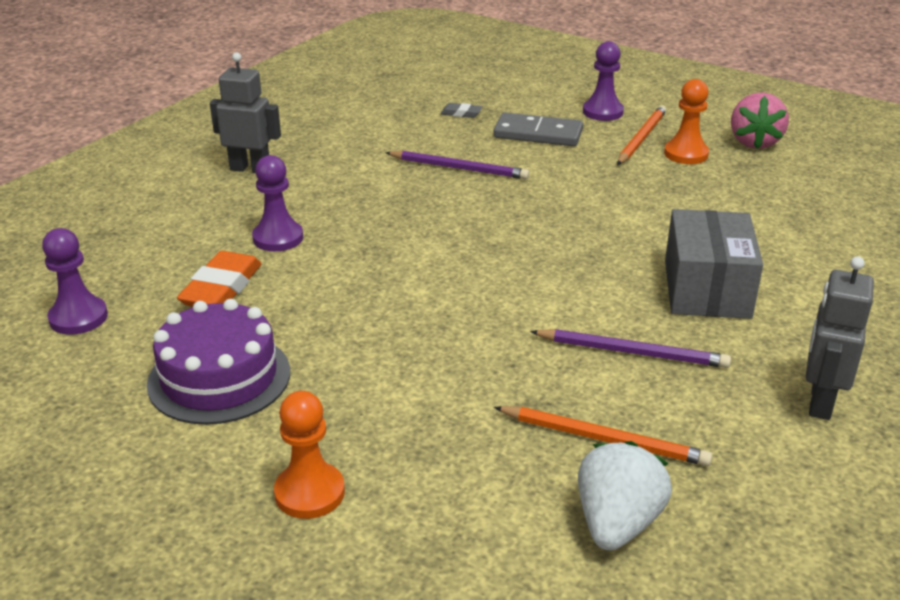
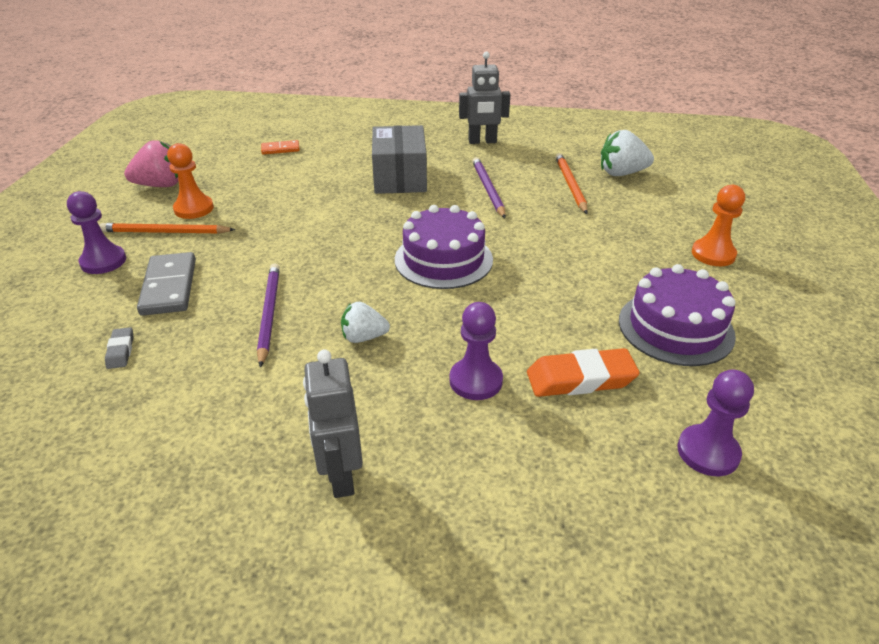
camera: 115 degrees left, 5 degrees up
grey box [665,209,763,319] -> grey box turned 75 degrees counterclockwise [372,125,427,194]
none -> orange domino [261,140,300,155]
none -> white strawberry [341,302,390,343]
none -> purple cake [395,205,493,289]

